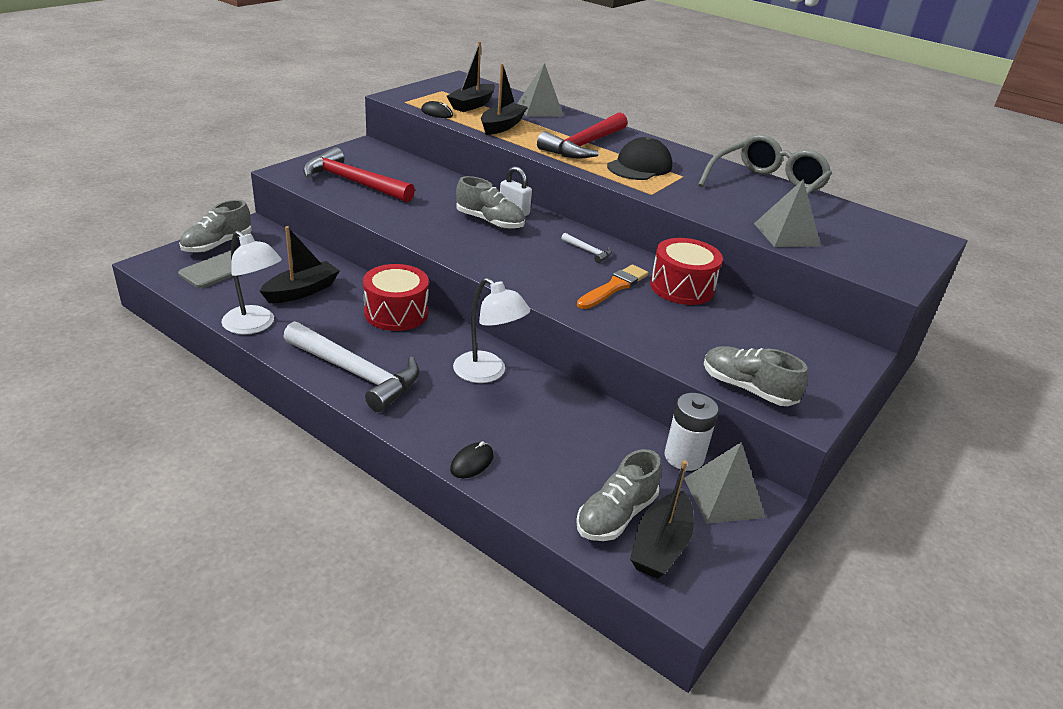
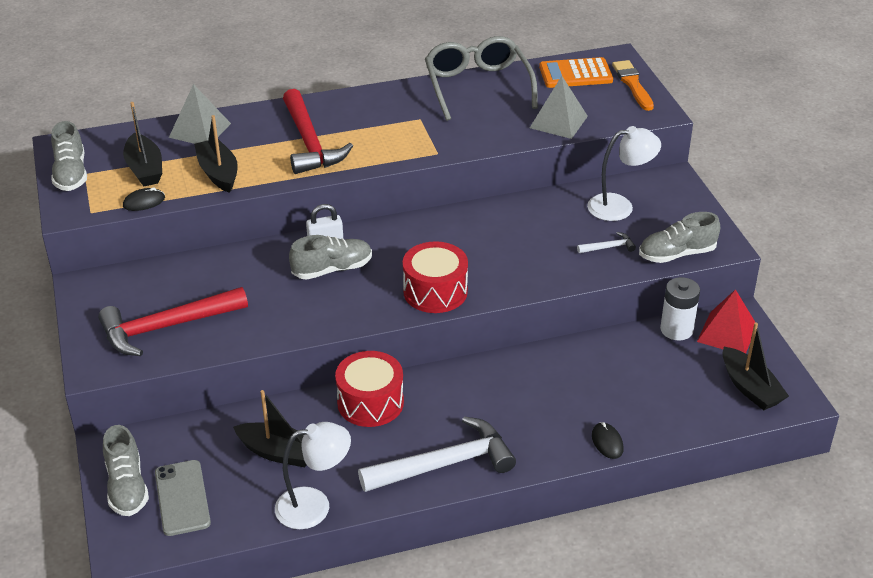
camera: 50 degrees left, 5 degrees up
black boat [260,226,340,303] -> black boat turned 120 degrees clockwise [233,390,306,467]
white lamp [453,278,530,383] -> white lamp moved to [587,126,661,221]
white hammer [561,233,612,263] -> white hammer moved to [577,232,636,253]
grey shoe [576,449,661,541] -> grey shoe moved to [51,121,87,191]
orange brush [577,265,649,309] -> orange brush moved to [612,60,654,111]
black cap [607,137,672,180] -> none
red drum [650,238,723,305] -> red drum moved to [403,241,468,313]
grey pyramid [684,442,765,524] -> red pyramid [697,289,756,353]
none -> orange calculator [539,57,613,88]

